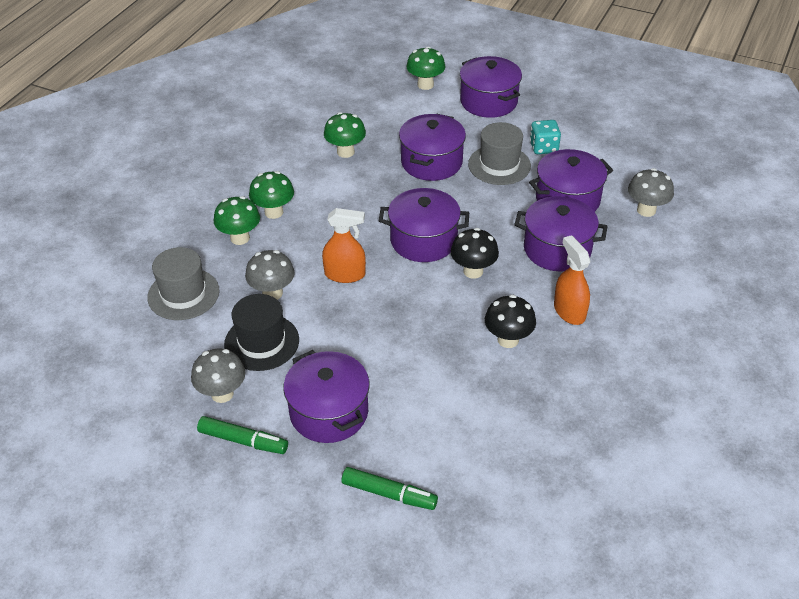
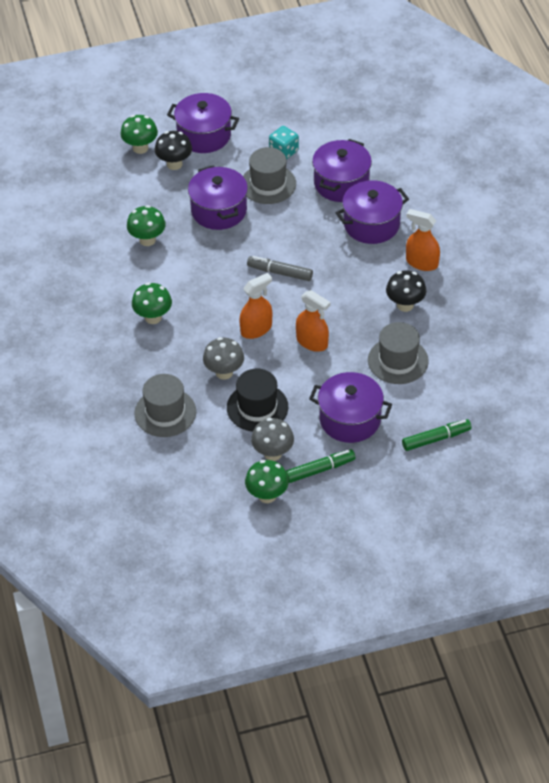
camera: 40 degrees left, 5 degrees up
green mushroom [214,196,260,245] -> green mushroom moved to [245,460,289,503]
purple pot [379,188,469,262] -> grey marker [247,256,313,281]
black mushroom [451,228,499,279] -> black mushroom moved to [155,131,192,170]
grey mushroom [628,168,674,217] -> none
none -> orange spray bottle [296,290,330,352]
none -> grey hat [368,322,429,384]

